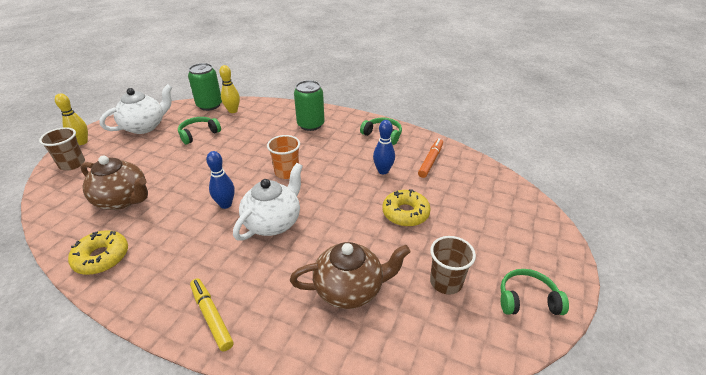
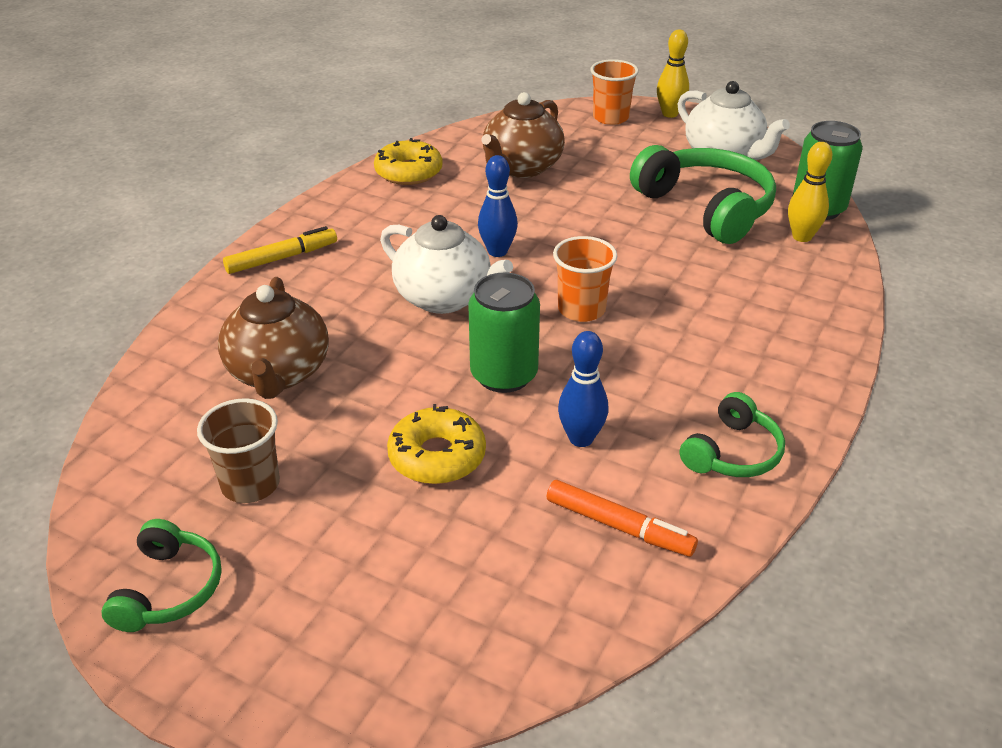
camera: 95 degrees right, 0 degrees up
brown cup [39,127,85,170] -> orange cup [590,59,639,125]
green headphones [178,117,221,144] -> green headphones [630,145,776,244], size x1.82
green can [294,80,325,131] -> green can moved to [468,273,540,393]

